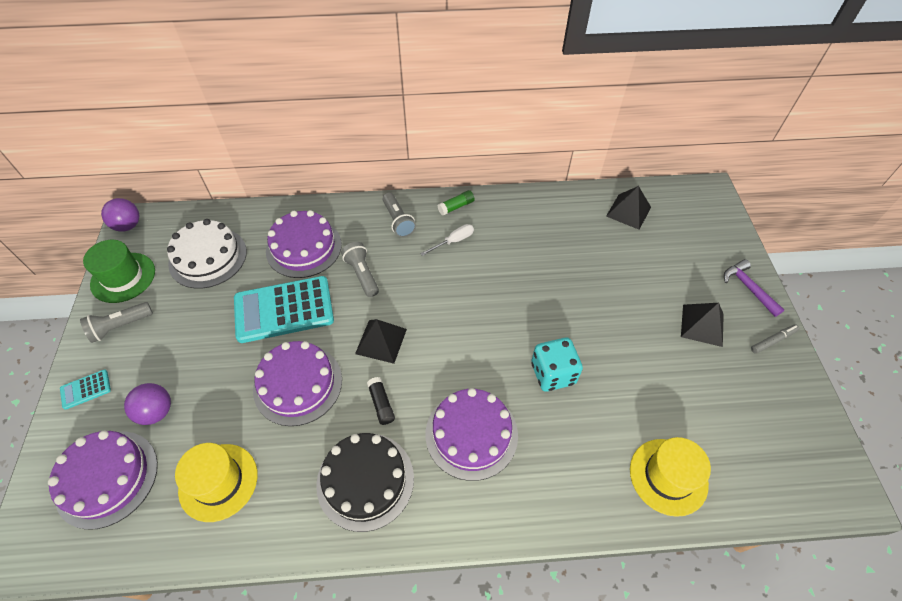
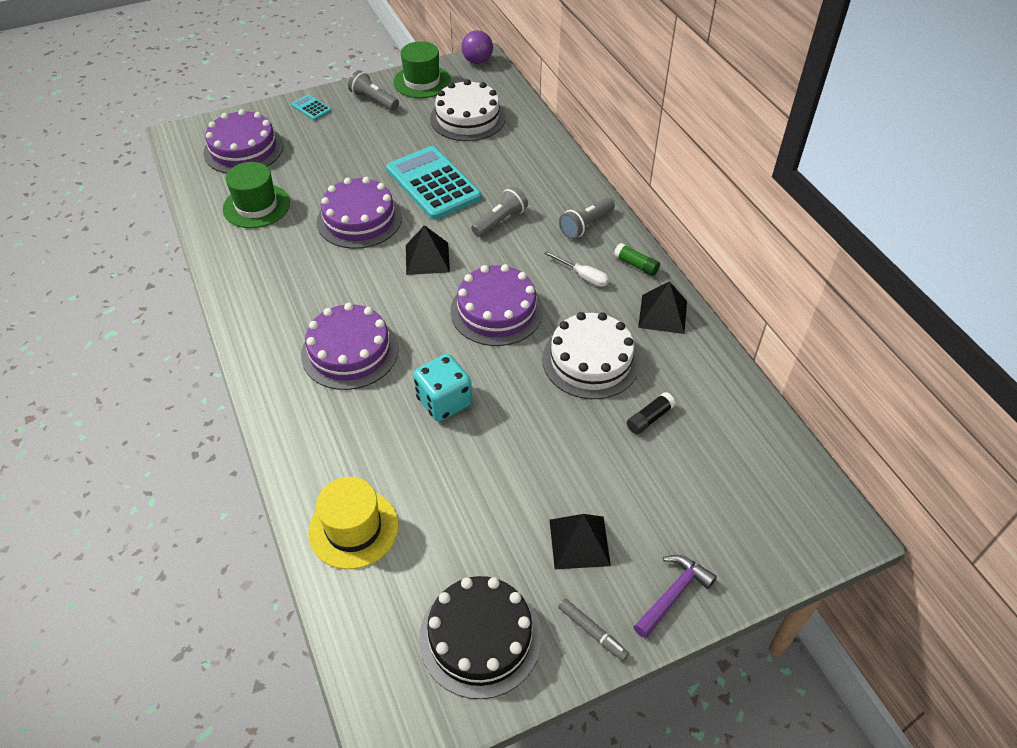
camera: 70 degrees right, 5 degrees down
purple ball [124,383,171,425] -> none
yellow hat [175,443,258,522] -> green hat [223,162,290,228]
purple cake [266,210,342,278] -> purple cake moved to [450,264,543,346]
black cake [316,433,414,532] -> black cake moved to [419,576,542,699]
black glue stick [367,377,395,425] -> black glue stick moved to [627,392,676,434]
black pyramid [606,186,651,230] -> black pyramid moved to [638,281,687,334]
none -> white cake [542,312,640,399]

